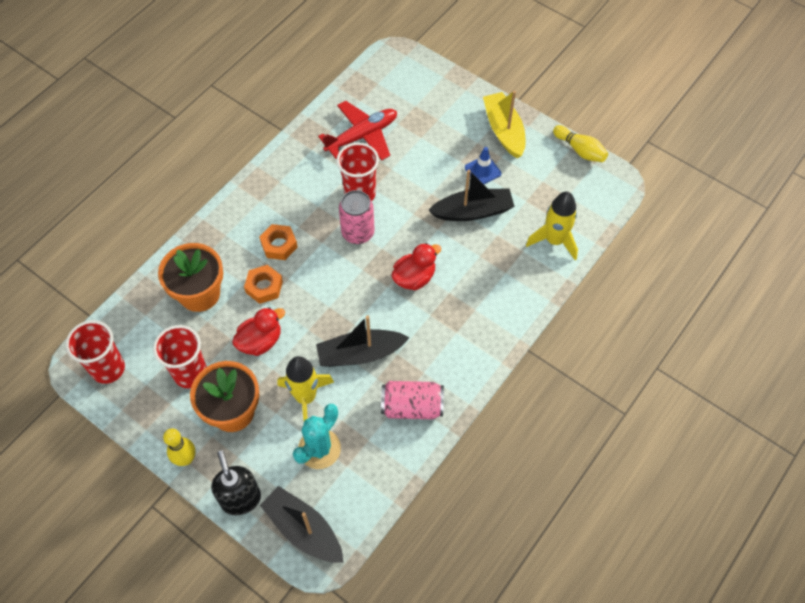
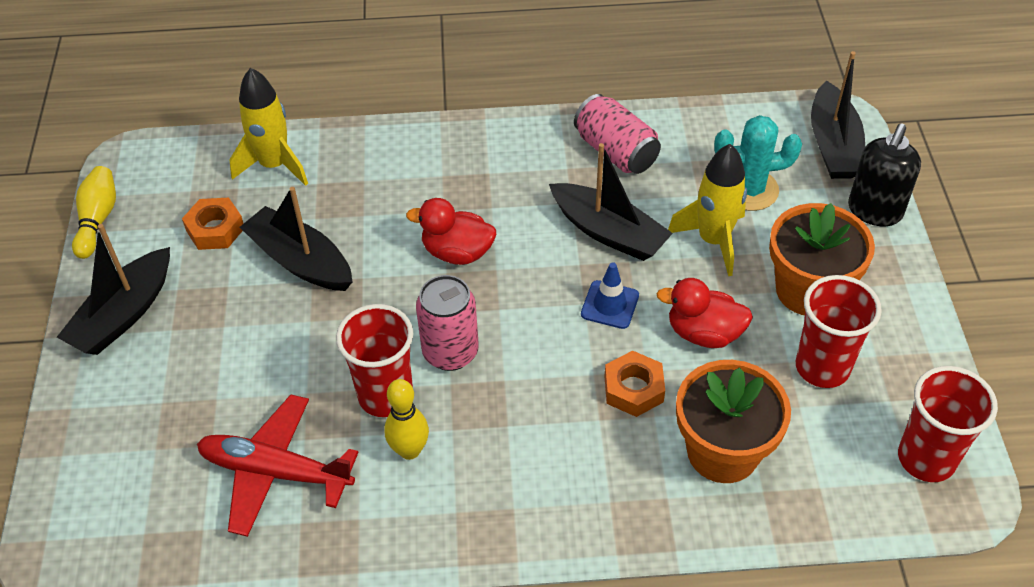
camera: 130 degrees left, 10 degrees down
yellow bowling pin [163,428,196,466] -> yellow bowling pin moved to [384,379,429,460]
orange nut [259,224,298,260] -> orange nut moved to [182,198,244,250]
blue traffic cone [465,147,501,184] -> blue traffic cone moved to [581,262,639,329]
yellow boat [483,91,525,158] -> black boat [57,224,170,355]

